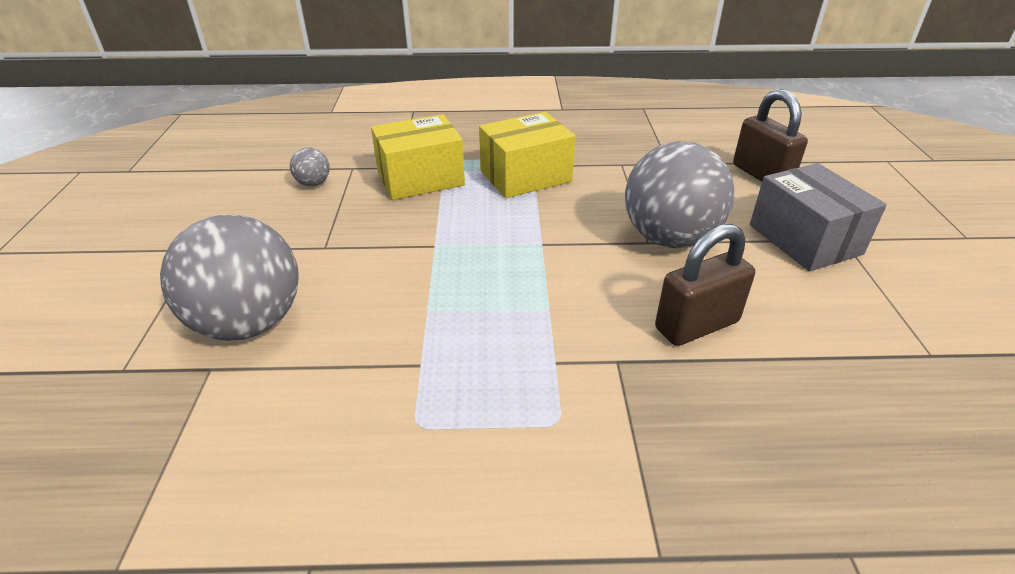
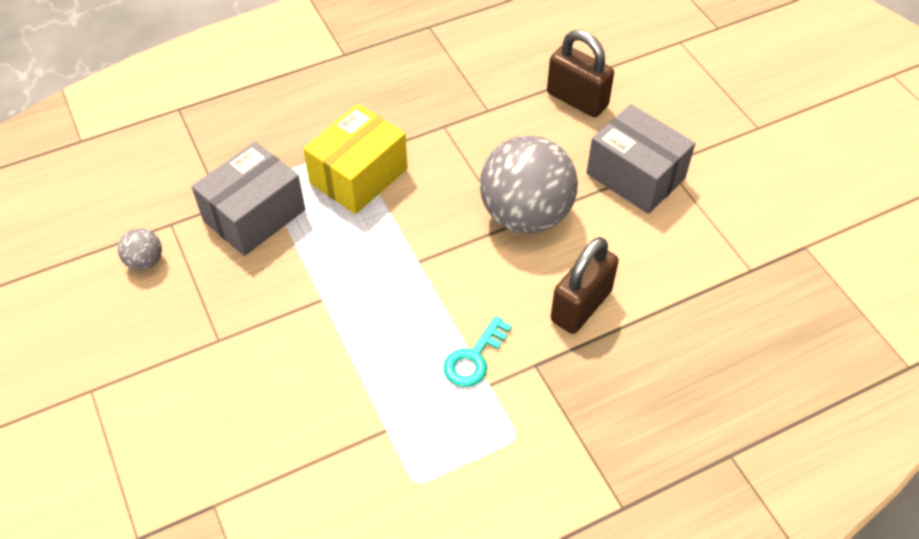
camera: 25 degrees left, 15 degrees up
grey ball [160,214,299,341] -> none
yellow box [371,114,465,200] -> grey box [192,142,305,256]
none -> turquoise key [443,316,512,387]

